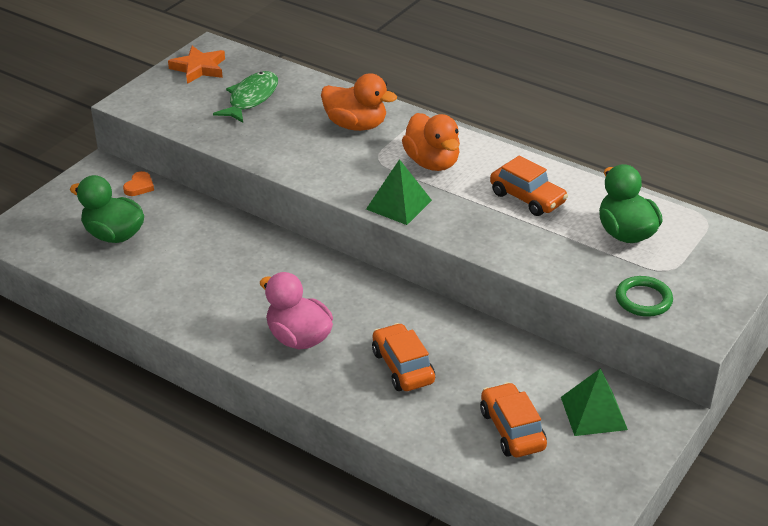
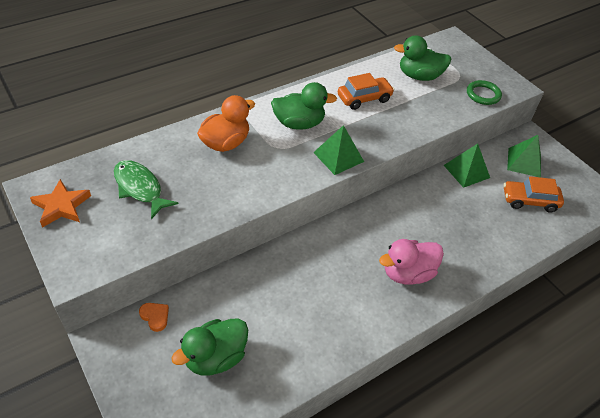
camera: 70 degrees left, 10 degrees up
orange car [372,323,435,391] -> none
orange duck [402,113,460,171] -> green duck [271,82,337,130]
none -> green pyramid [444,144,490,188]

